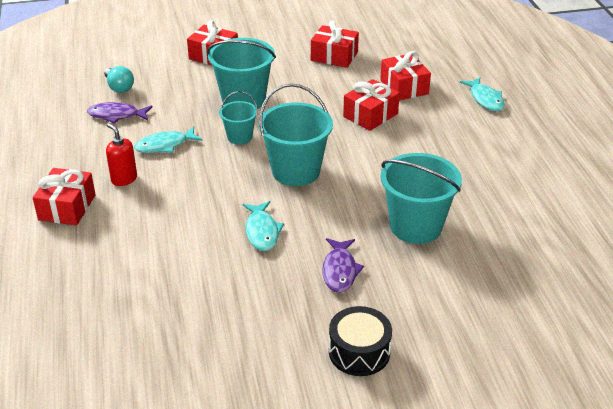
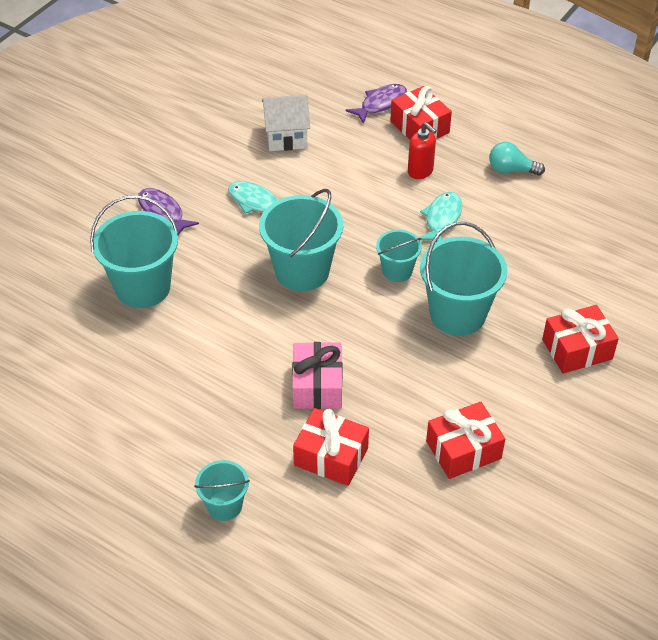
camera: 135 degrees right, 10 degrees up
purple fish [87,102,152,124] -> purple fish moved to [346,84,407,124]
turquoise light bulb [104,66,134,93] -> turquoise light bulb moved to [489,142,545,176]
red soap dispenser [106,123,137,186] -> red soap dispenser turned 45 degrees clockwise [408,122,437,179]
black drum [329,306,392,376] -> none
red gift [343,79,400,131] -> pink gift [292,342,343,409]
turquoise fish [460,77,505,111] -> turquoise bucket [194,460,250,521]
none -> white house [262,95,310,151]

